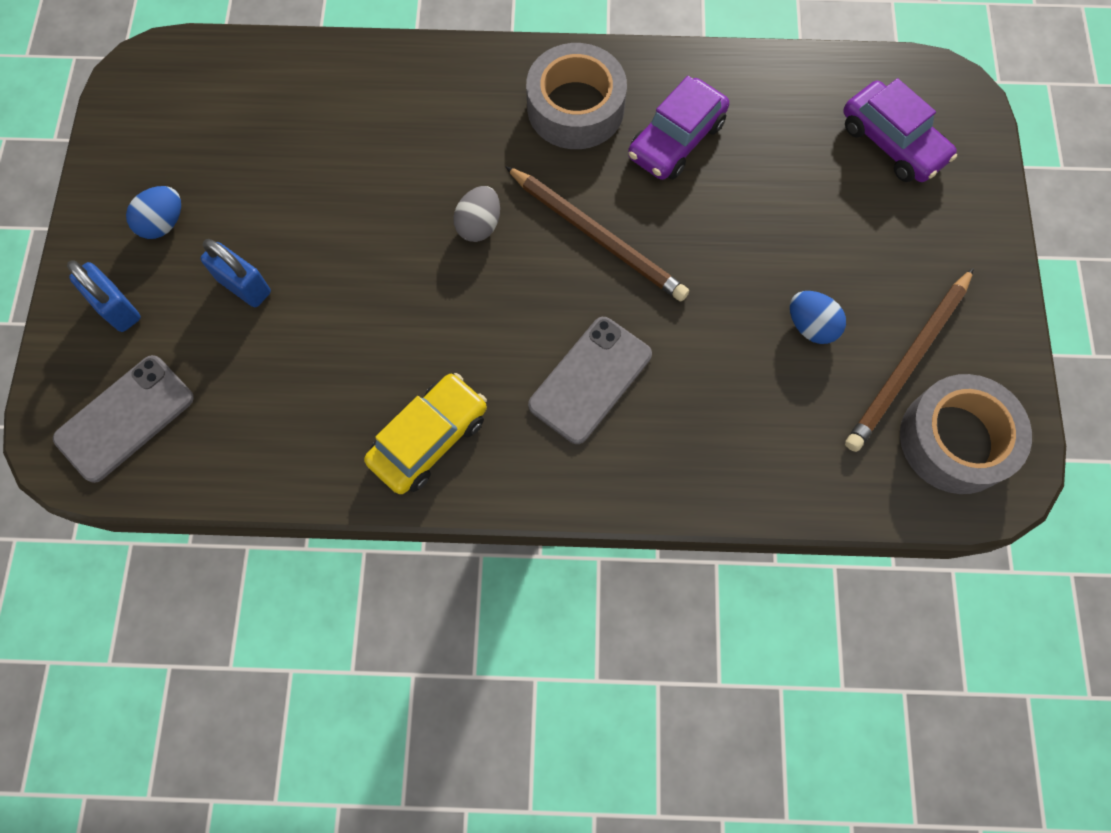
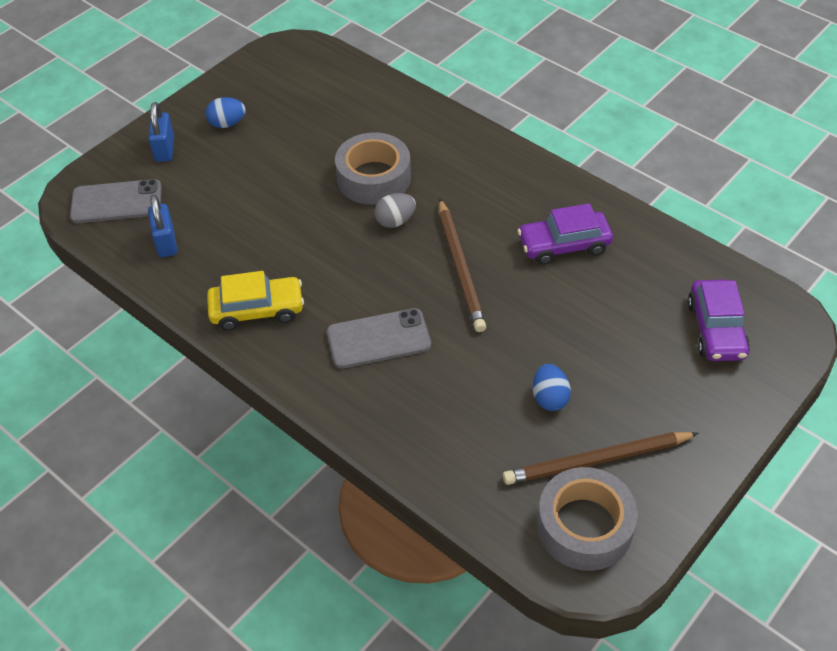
camera: 40 degrees right, 20 degrees down
blue padlock [200,239,271,307] -> blue padlock moved to [148,195,177,257]
grey tape [526,43,627,149] -> grey tape moved to [335,132,411,205]

